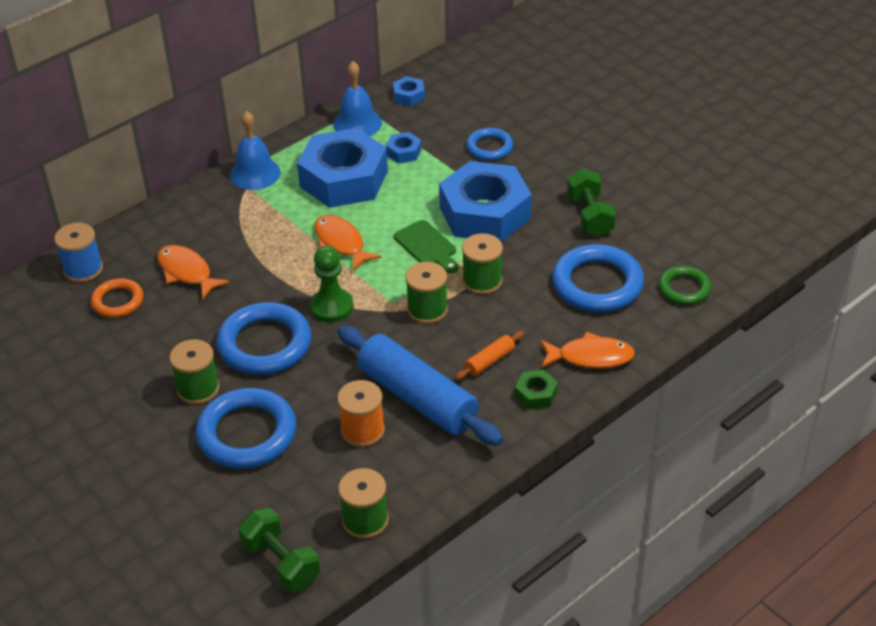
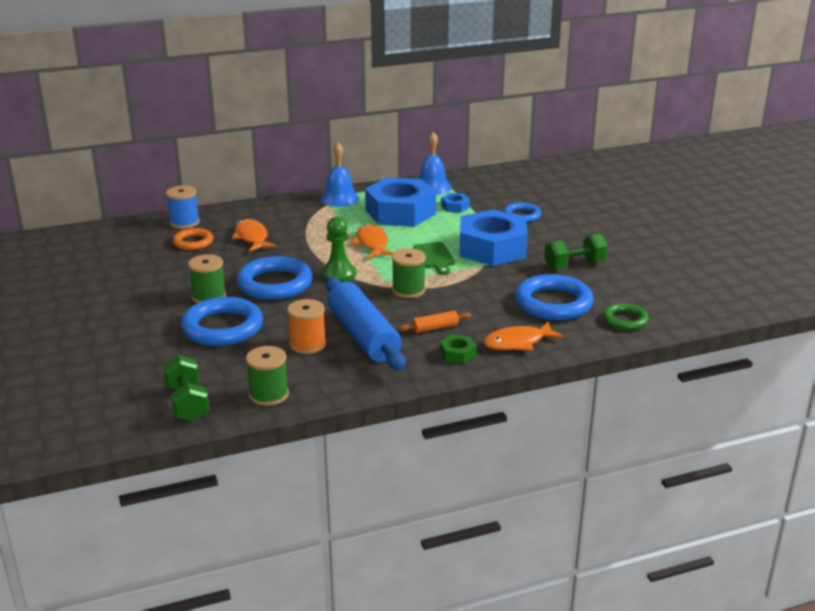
camera: 20 degrees right, 15 degrees down
blue nut [393,76,425,106] -> none
green spool [462,233,503,294] -> none
orange fish [540,332,635,369] -> orange fish turned 135 degrees clockwise [483,322,564,351]
green dumbbell [567,168,616,237] -> green dumbbell turned 60 degrees clockwise [544,234,608,270]

